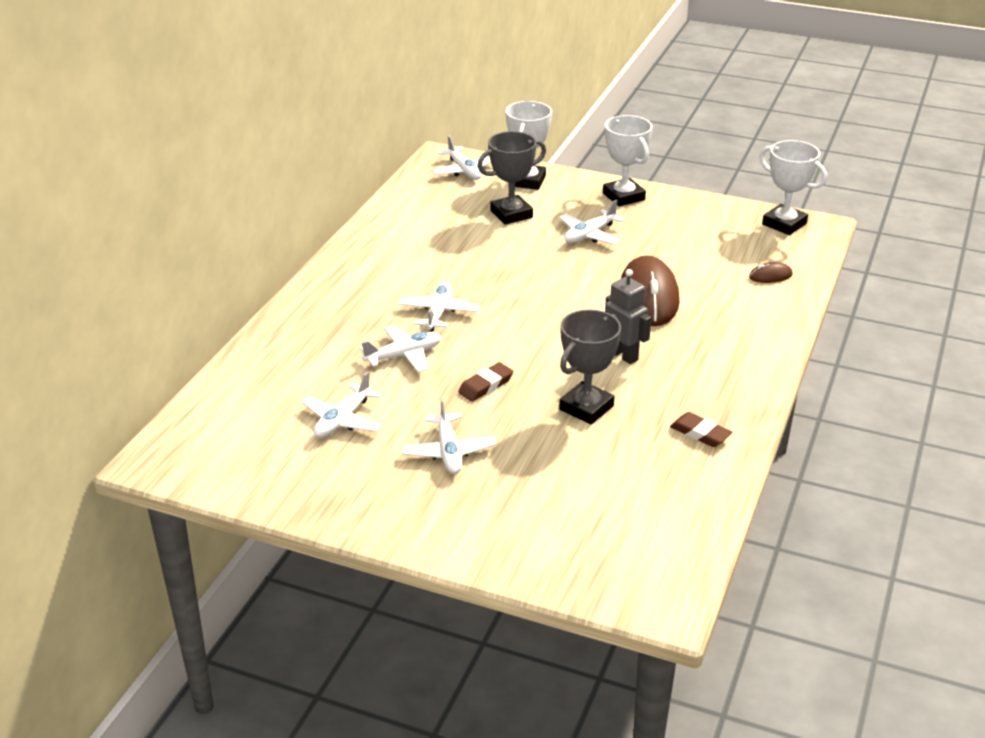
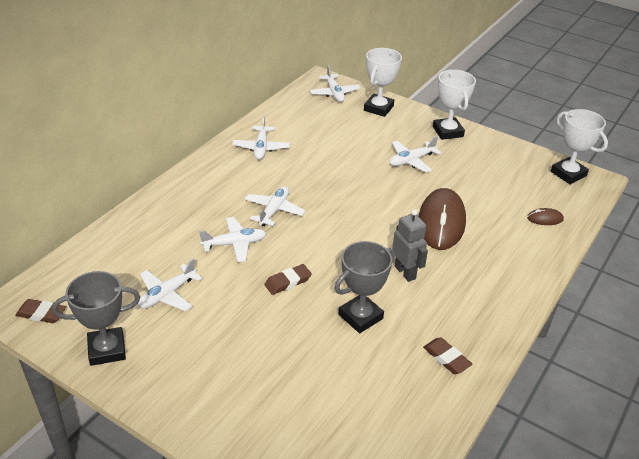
camera: 10 degrees right, 5 degrees up
white plane [402,398,496,474] -> white plane moved to [232,115,290,160]
grey trophy [477,131,546,225] -> grey trophy moved to [52,271,140,366]
none -> brown eraser [15,299,66,323]

